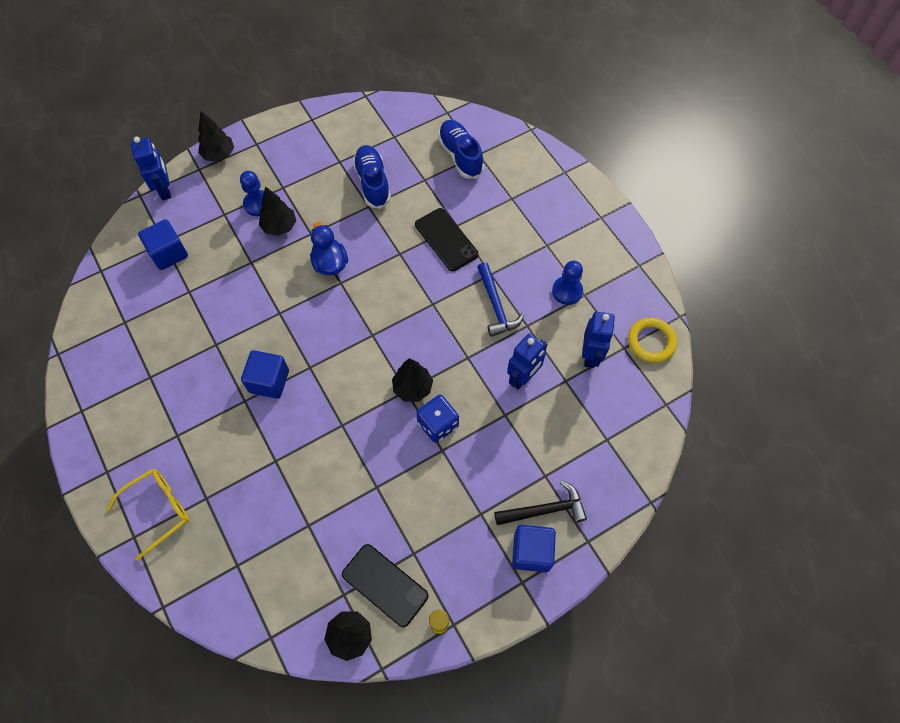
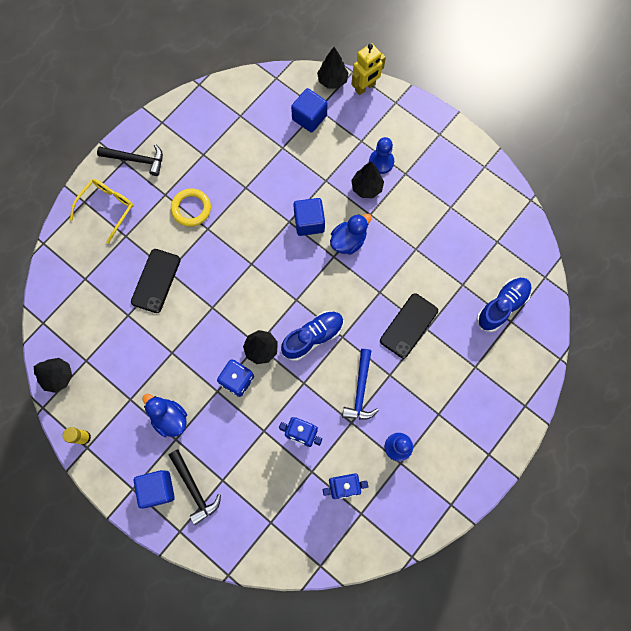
camera: 70 degrees right, 10 degrees up
yellow glasses [106,468,189,560] -> yellow glasses turned 90 degrees counterclockwise [70,179,134,244]
blue robot [131,137,171,200] -> yellow robot [351,43,386,95]
black tree [198,111,234,162] -> black tree moved to [317,47,349,89]
blue cube [241,350,289,399] -> blue cube moved to [293,198,325,236]
black phone [342,544,429,628] -> black phone moved to [131,249,181,313]
blue shoe [353,145,391,209] -> blue shoe moved to [281,311,344,361]
blue hammer [477,262,524,337] -> blue hammer turned 45 degrees counterclockwise [342,349,379,420]
yellow ring [628,318,677,363] -> yellow ring moved to [171,188,211,227]
none -> black hammer [97,144,163,176]
none -> blue duck [142,394,187,437]

